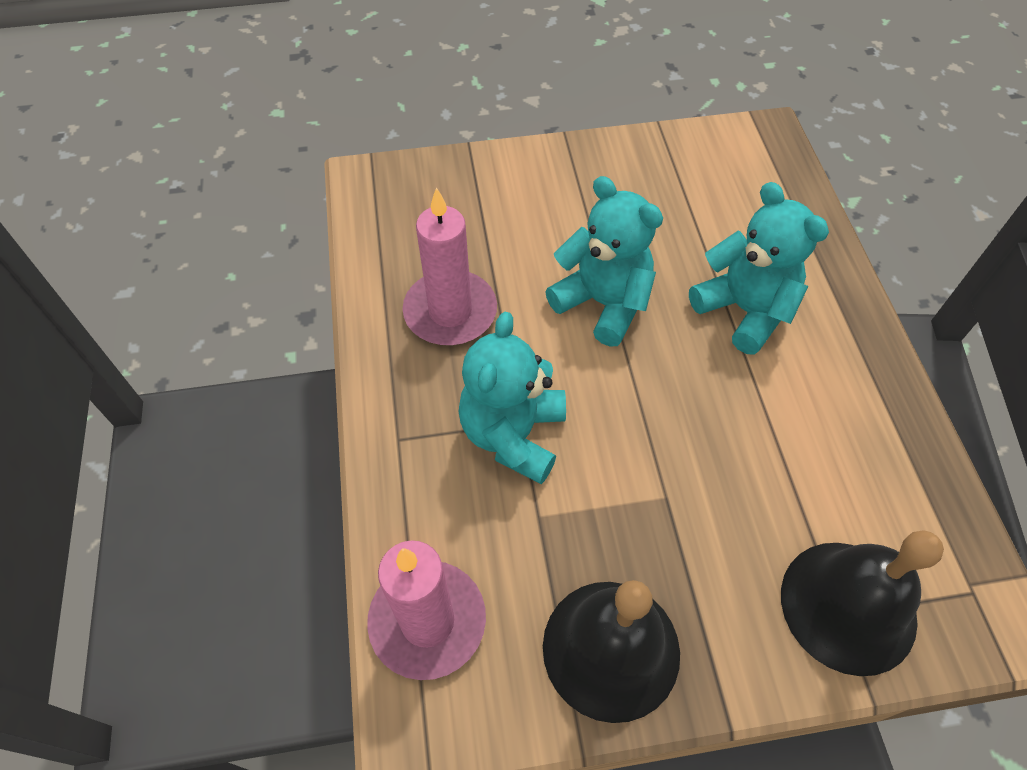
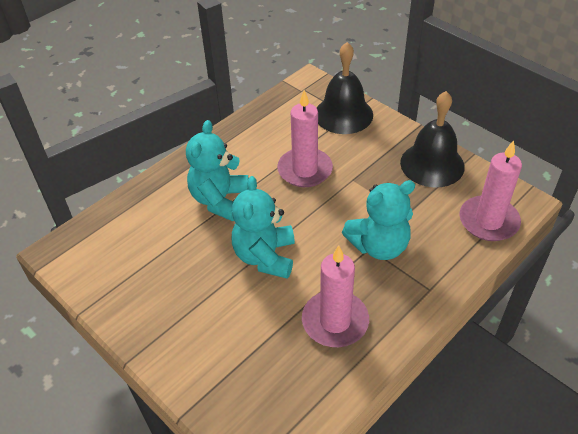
camera: 125 degrees left, 10 degrees down
none -> pink candle [277,90,333,187]

